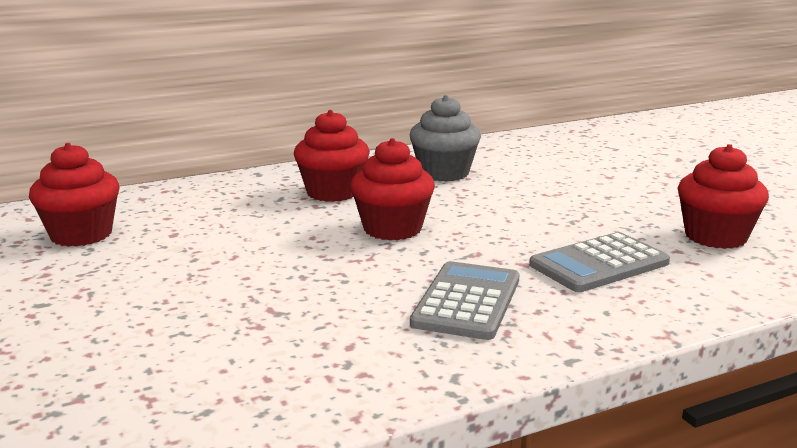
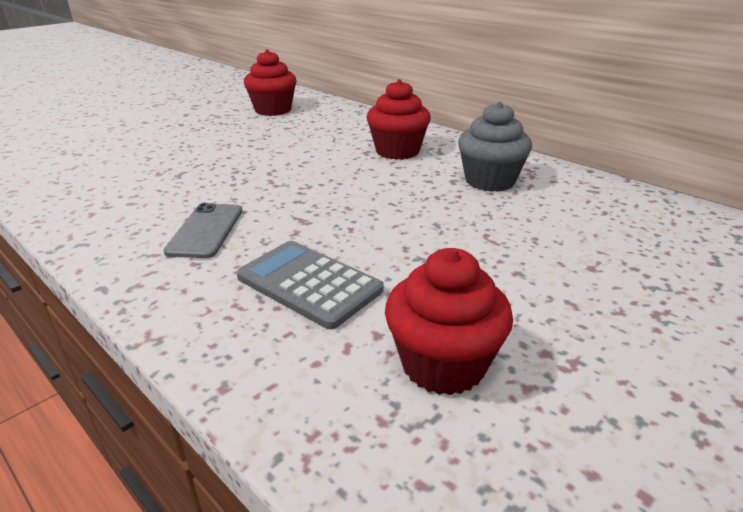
camera: 70 degrees right, 10 degrees up
red cupcake [350,138,435,240] -> none
grey calculator [410,261,519,340] -> grey phone [163,203,242,258]

